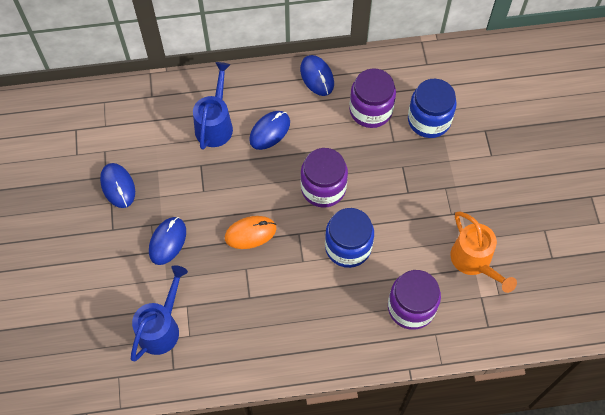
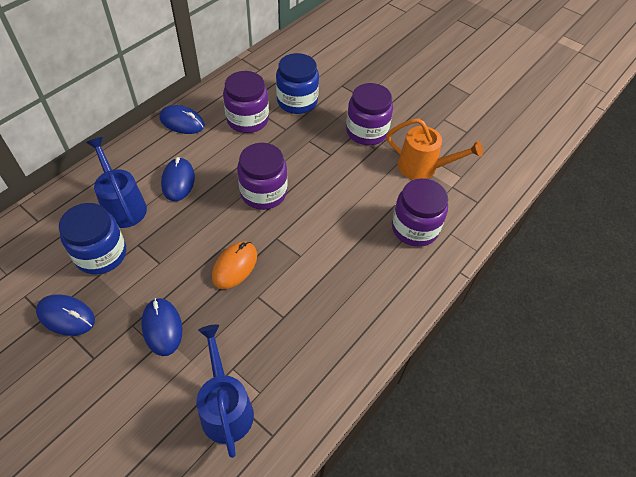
camera: 45 degrees left, 10 degrees down
blue jar [325,208,374,268] -> blue jar moved to [59,203,126,275]
none -> purple jar [346,83,393,145]

